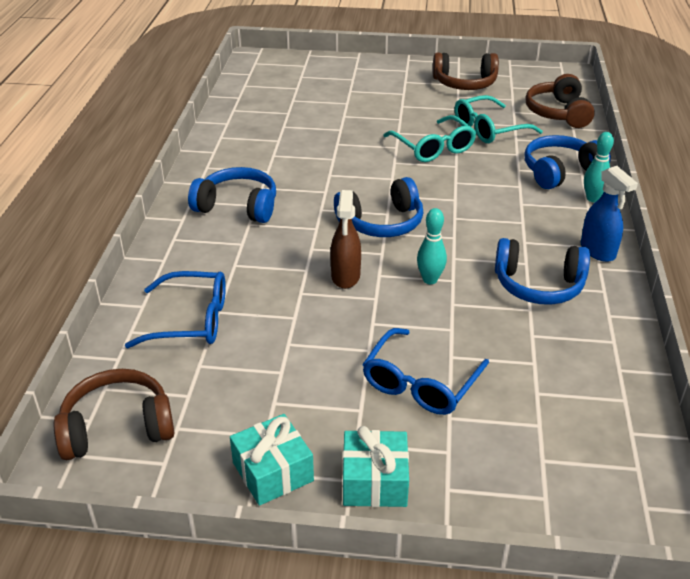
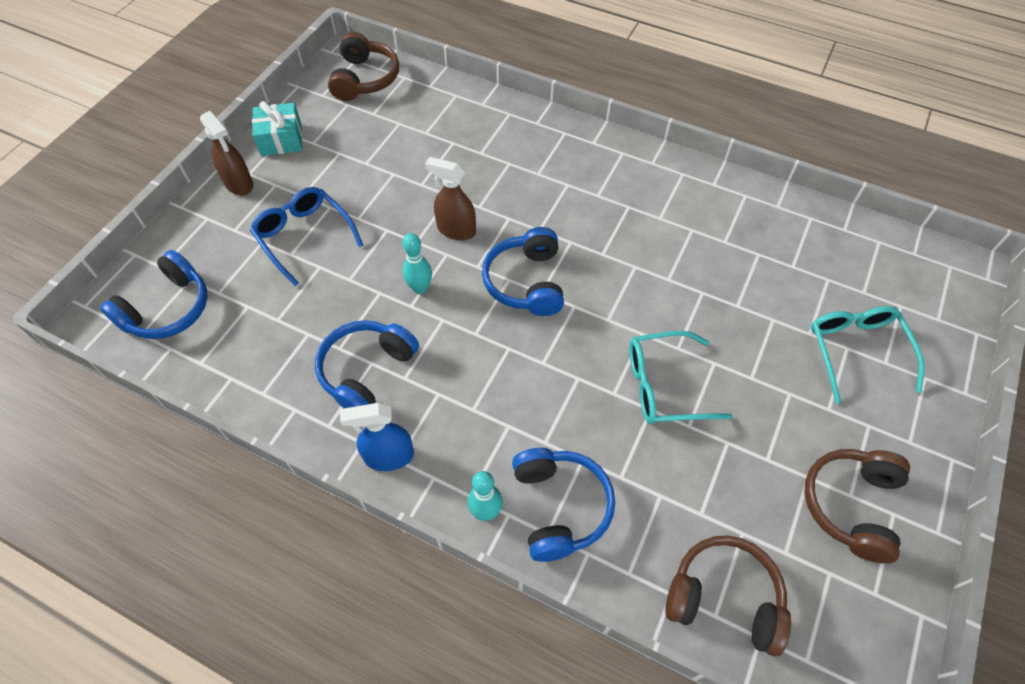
camera: 110 degrees right, 20 degrees up
blue glasses [125,271,226,348] -> none
blue headphones [188,167,276,223] -> blue headphones moved to [100,250,208,339]
turquoise gift [343,426,409,507] -> brown spray bottle [200,111,253,195]
turquoise glasses [455,95,543,143] -> turquoise glasses moved to [811,306,925,403]

